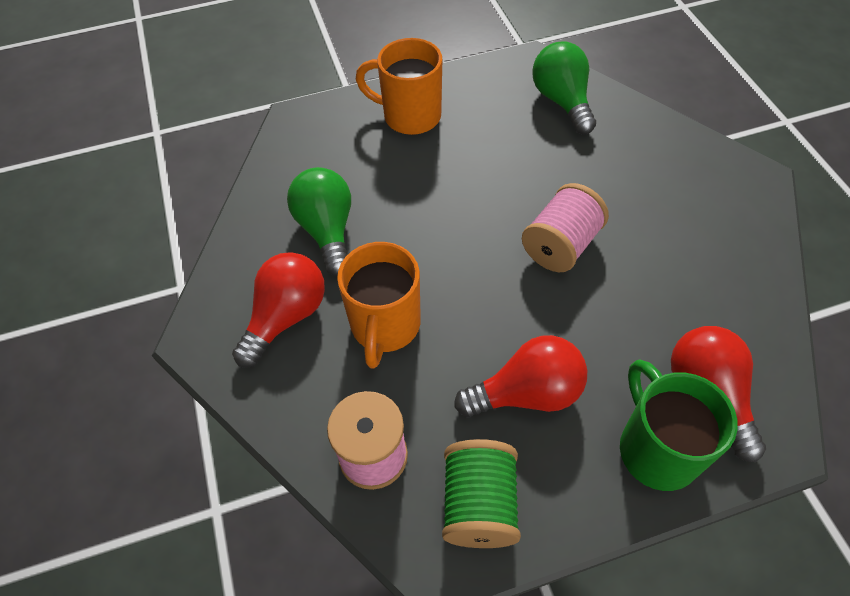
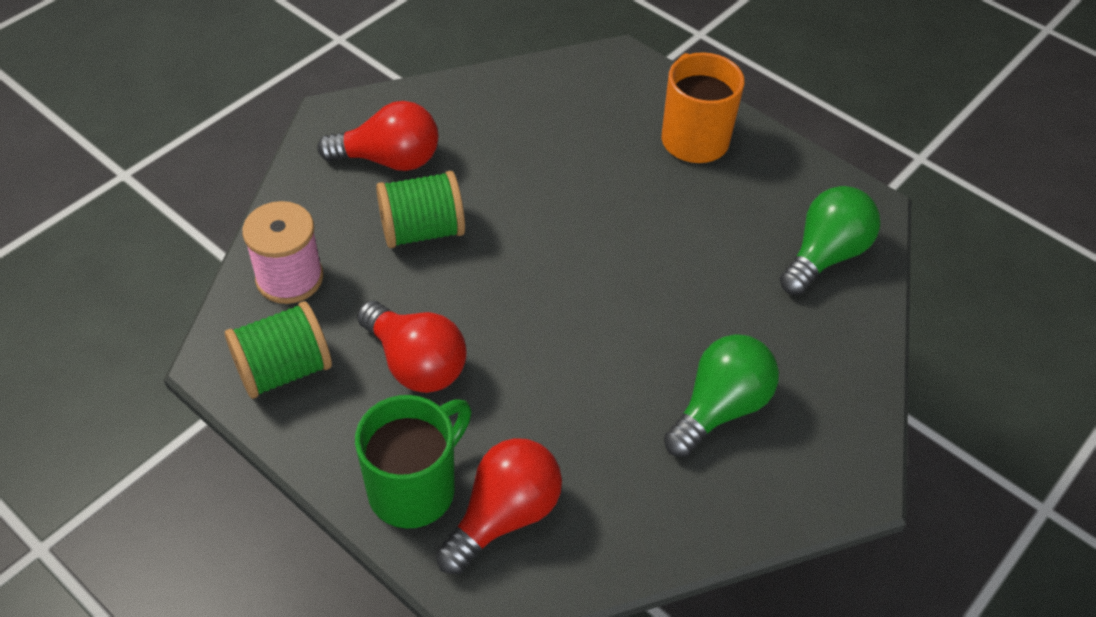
camera: 55 degrees right, 5 degrees down
green light bulb [287,167,351,276] -> green light bulb moved to [664,334,779,457]
orange mug [337,242,421,369] -> green spool [376,171,465,248]
pink spool [522,183,609,272] -> none

